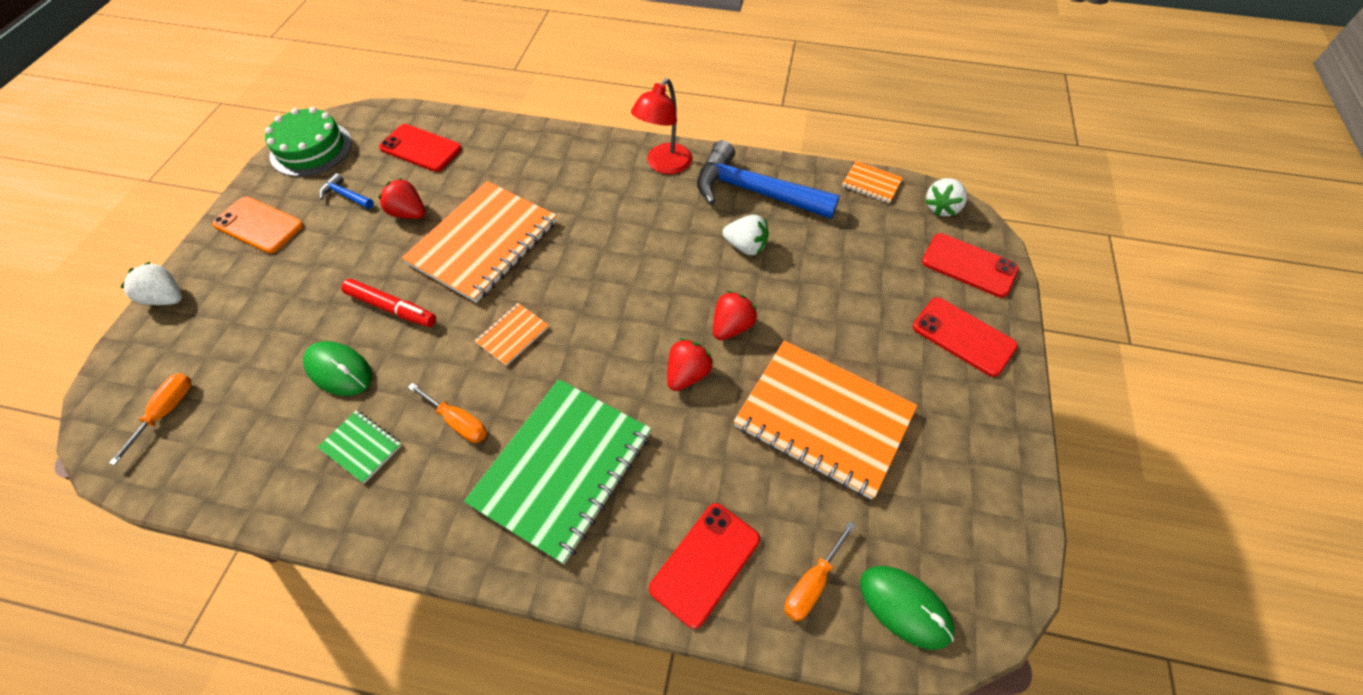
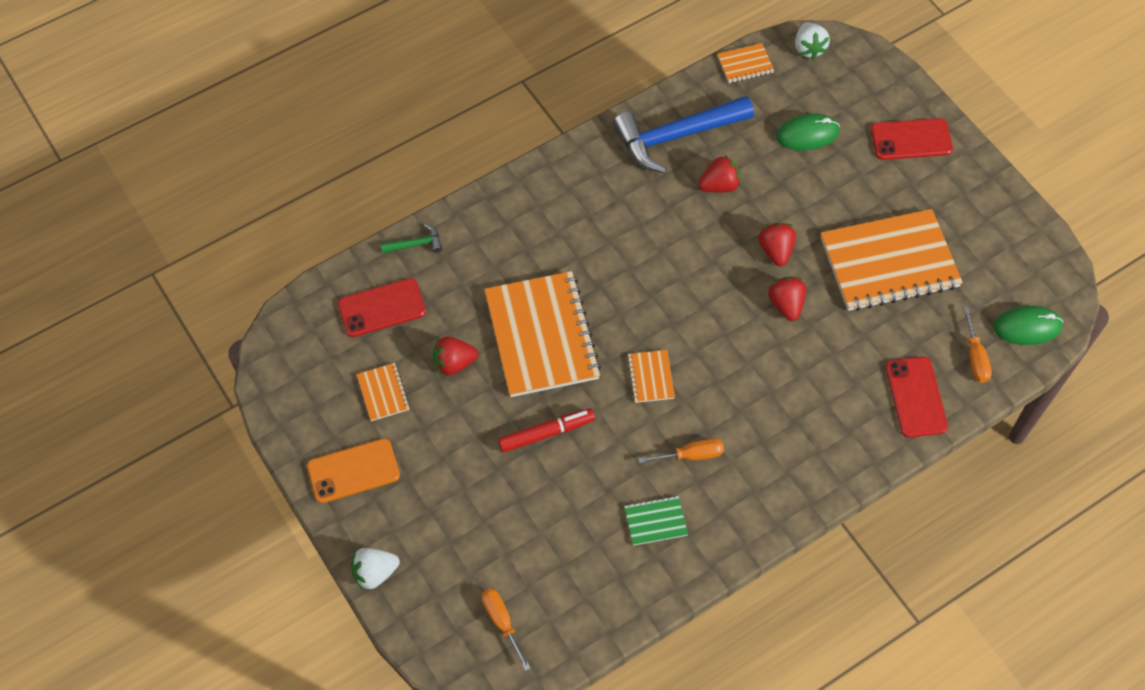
camera: 45 degrees left, 5 degrees up
green cake [265,107,352,177] -> none
green mouse [303,341,372,396] -> green mouse moved to [776,114,840,151]
blue hammer [319,173,374,209] -> orange notebook [357,363,410,421]
green notebook [464,379,651,564] -> none
red lamp [631,78,692,174] -> none
white strawberry [722,215,769,255] -> red strawberry [698,155,741,192]
red phone [922,233,1019,298] -> none
none -> green hammer [381,224,442,253]

